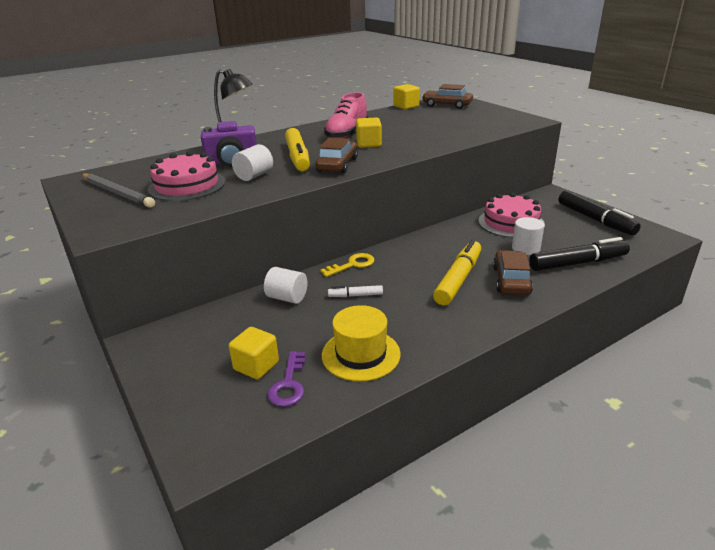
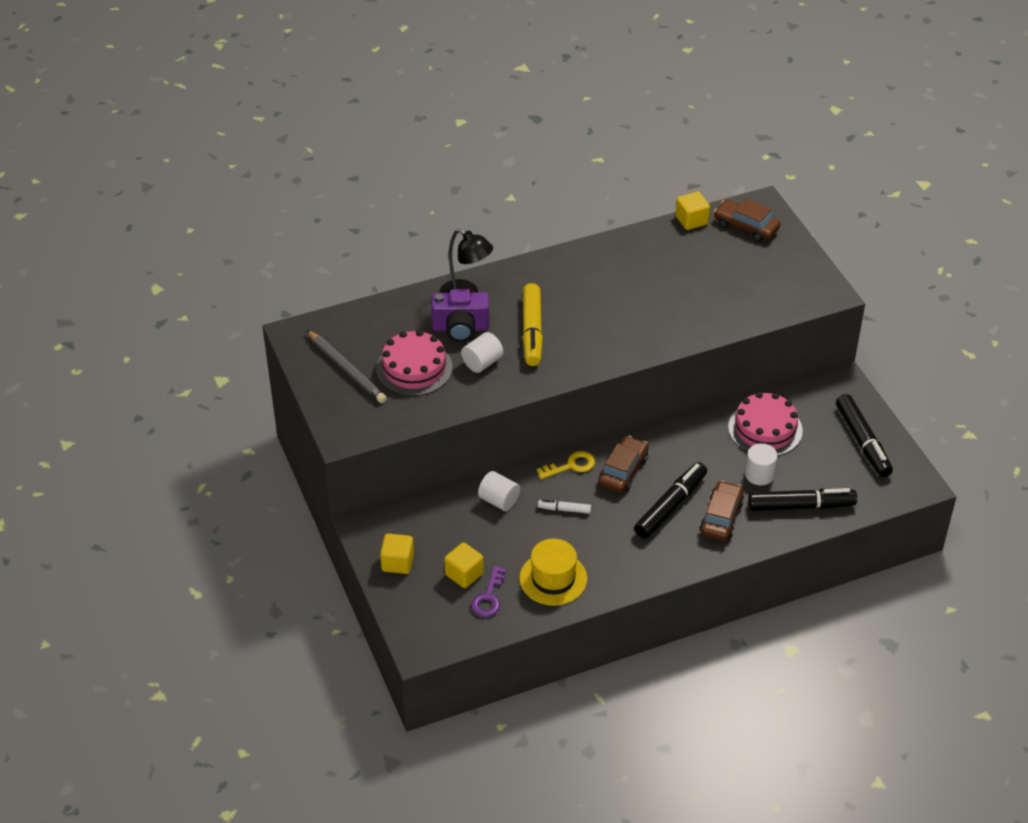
camera: 10 degrees right, 15 degrees up
brown car [316,137,358,173] -> brown car moved to [598,436,649,493]
pink shoe [324,92,368,138] -> none
yellow cube [356,117,382,148] -> yellow cube moved to [380,533,414,574]
yellow marker [433,239,481,305] -> black marker [634,462,707,539]

